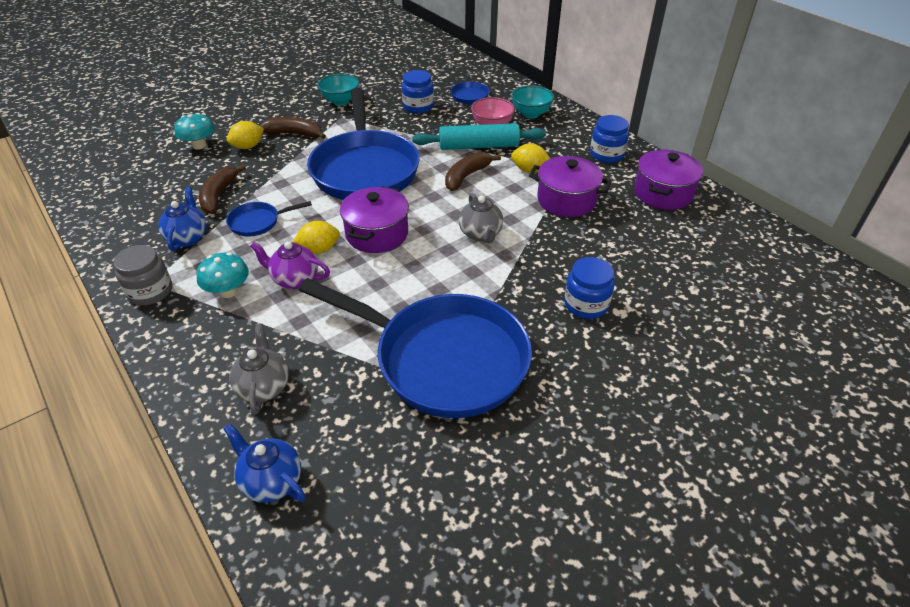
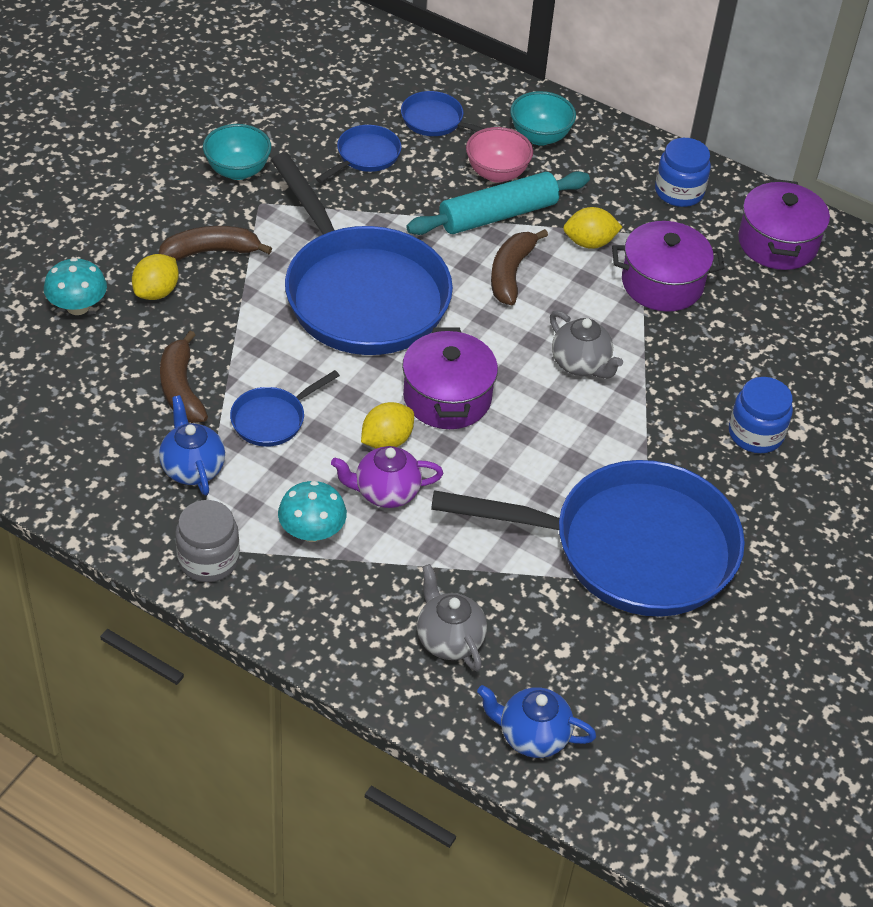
camera: 25 degrees left, 5 degrees up
blue jar [402,70,434,113] -> blue pan [316,125,401,183]

